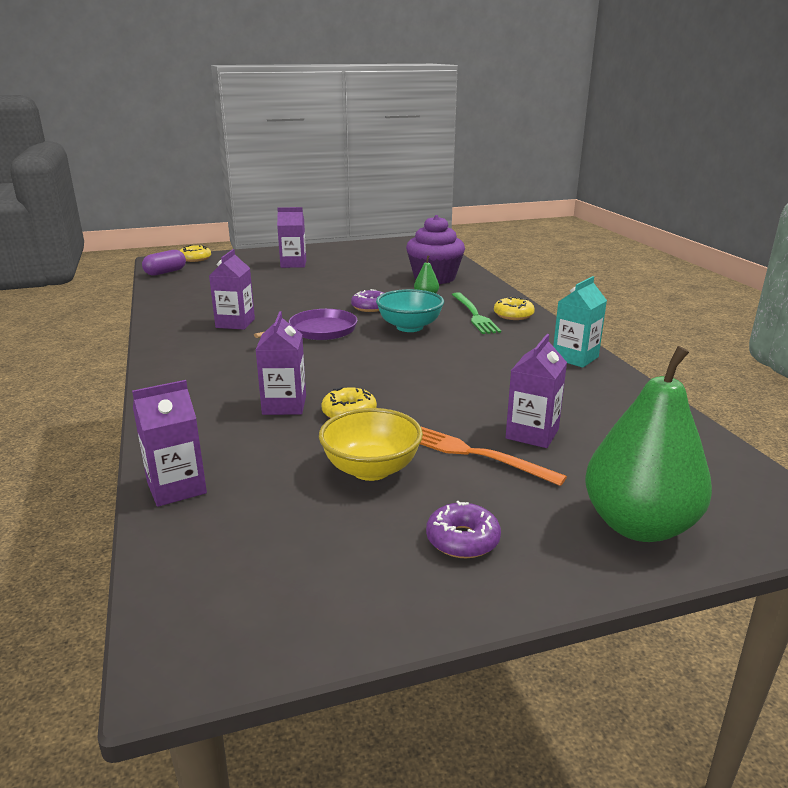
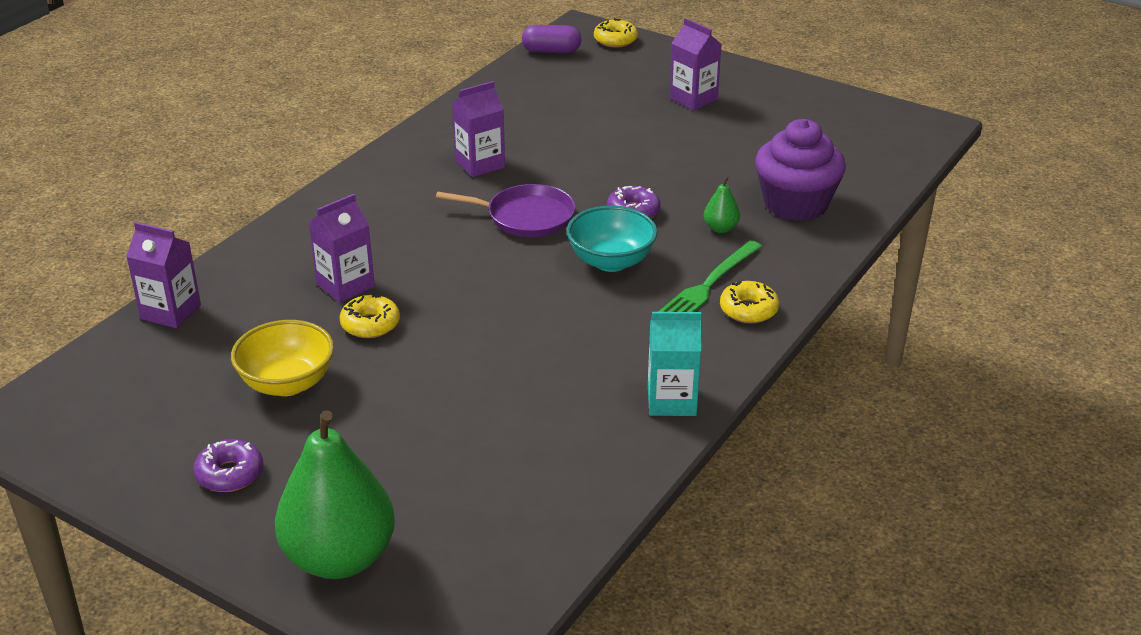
camera: 50 degrees right, 10 degrees up
orange fork [420,426,567,486] -> none
purple carton [506,334,567,448] -> none

